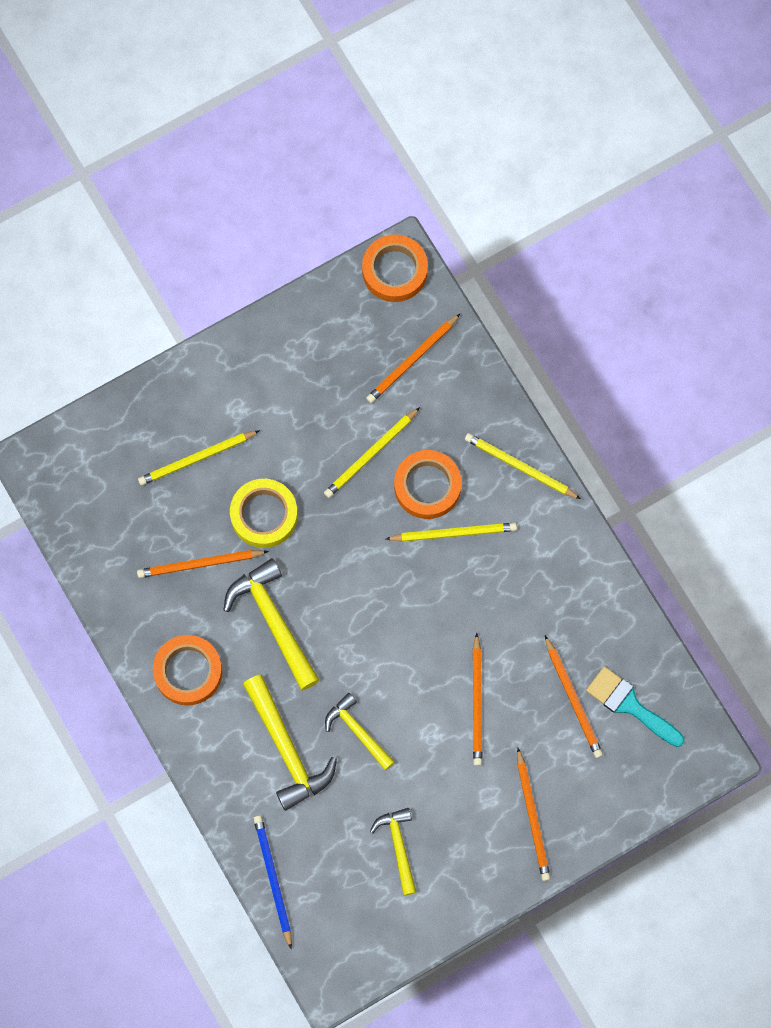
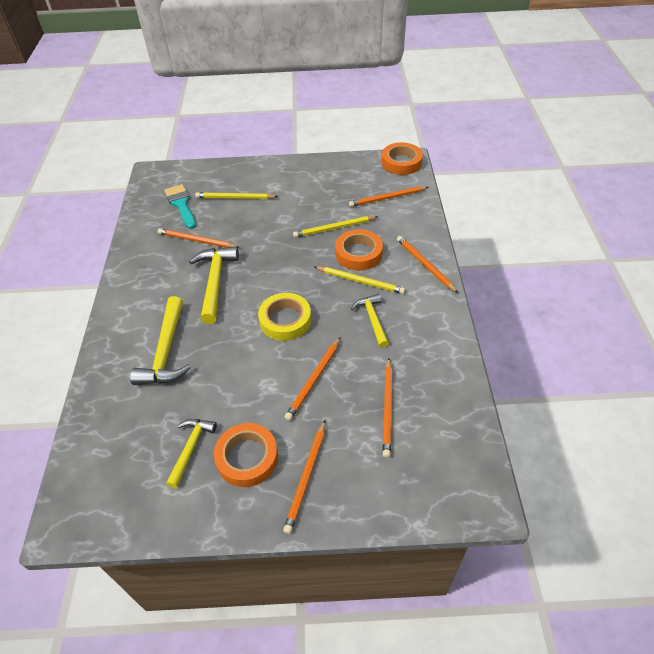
camera: 30 degrees right, 25 degrees down
orange tape [153,635,222,706] -> orange tape moved to [214,423,278,487]
yellow tape [230,479,298,548] -> yellow tape moved to [258,293,311,341]
blue pencil [253,815,292,949] -> none
yellow hammer [325,693,395,770] -> yellow hammer moved to [351,294,389,348]
yellow pencil [465,433,581,499] -> orange pencil [397,236,458,293]
turquoise brush [586,666,685,747] -> turquoise brush moved to [165,184,196,229]

